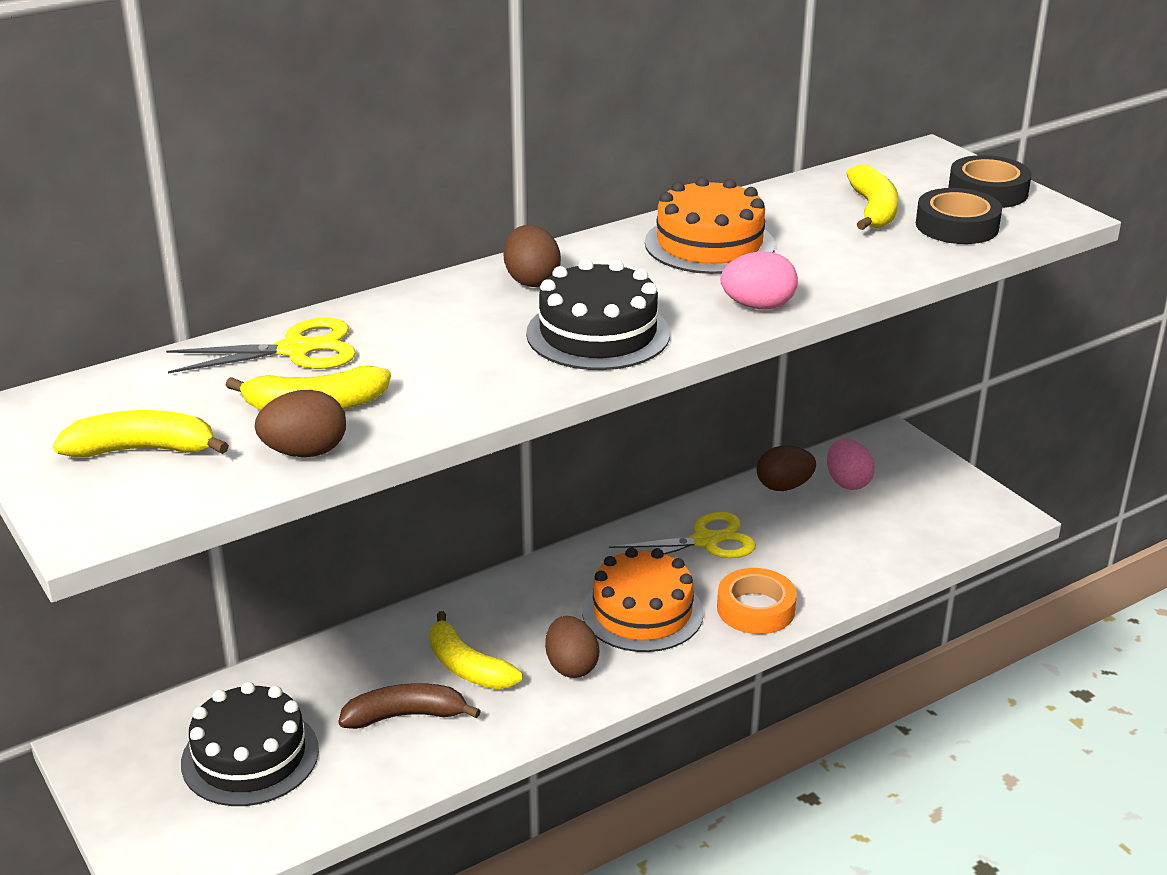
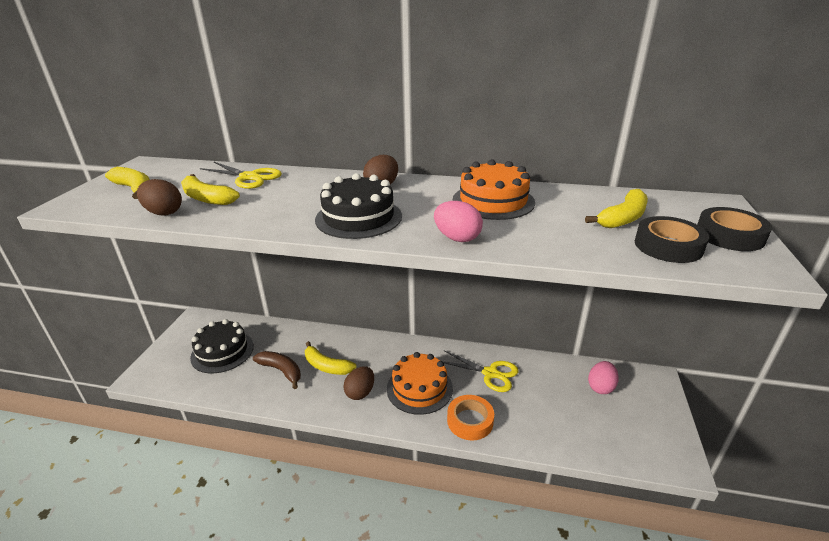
camera: 45 degrees right, 0 degrees up
yellow banana [429,611,523,689] -> yellow banana turned 60 degrees counterclockwise [305,341,357,375]
brown egg [757,446,816,491] -> none

